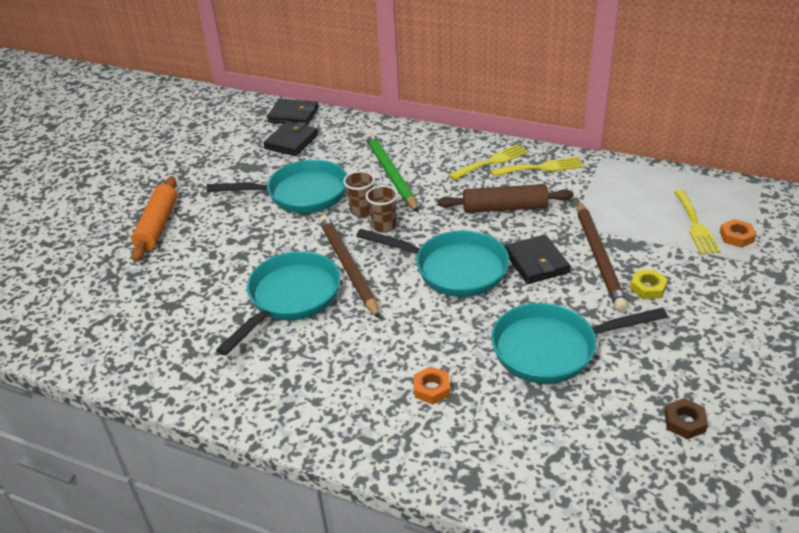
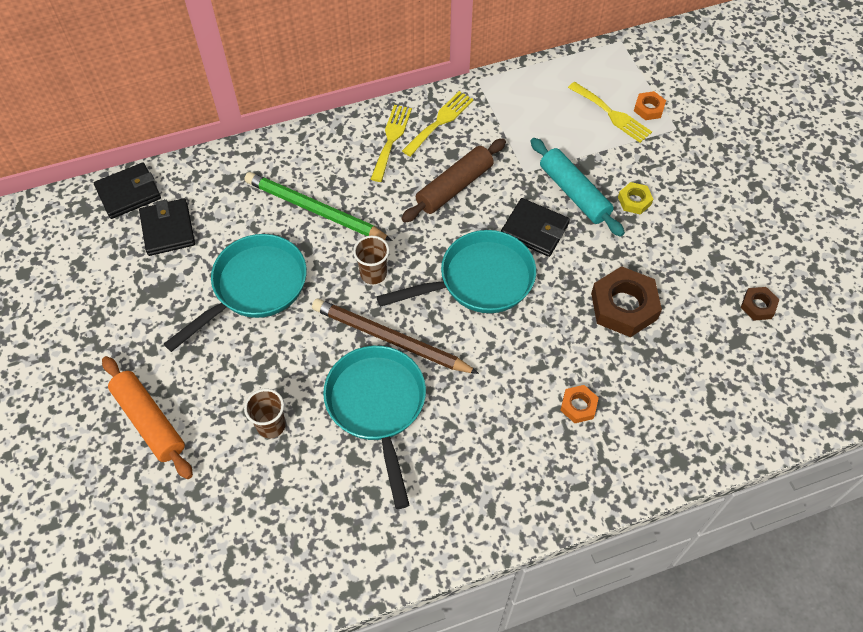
camera: 45 degrees left, 20 degrees up
brown cup [343,171,375,217] -> brown cup moved to [244,389,286,438]
turquoise pan [491,303,667,384] -> brown nut [591,266,662,337]
brown pencil [577,200,628,312] -> turquoise rolling pin [531,138,625,237]

